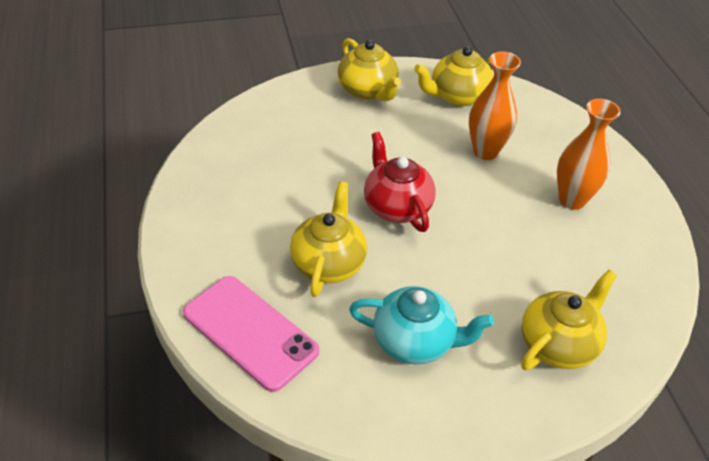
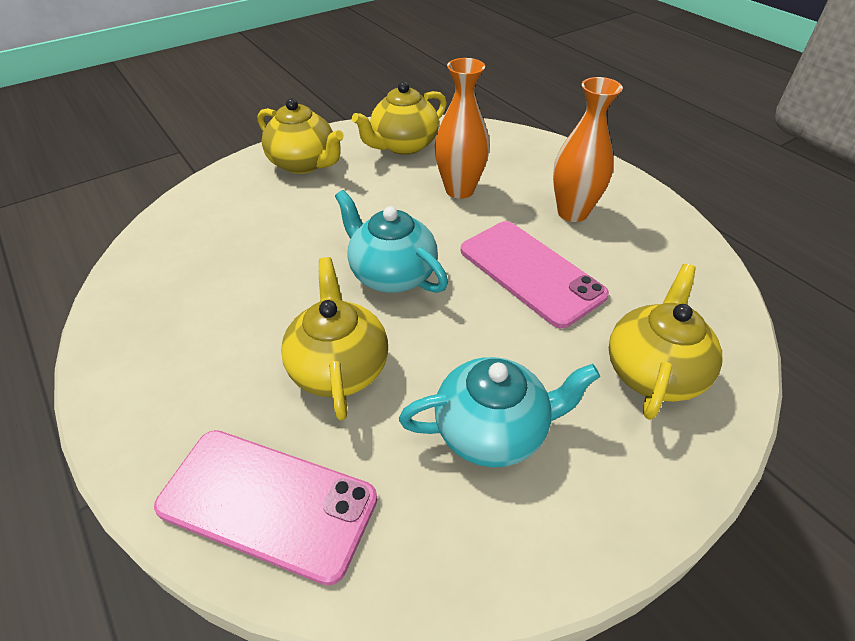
camera: 20 degrees left, 0 degrees up
red teapot [364,132,436,232] -> turquoise teapot [335,190,448,293]
none -> pink phone [461,221,609,328]

